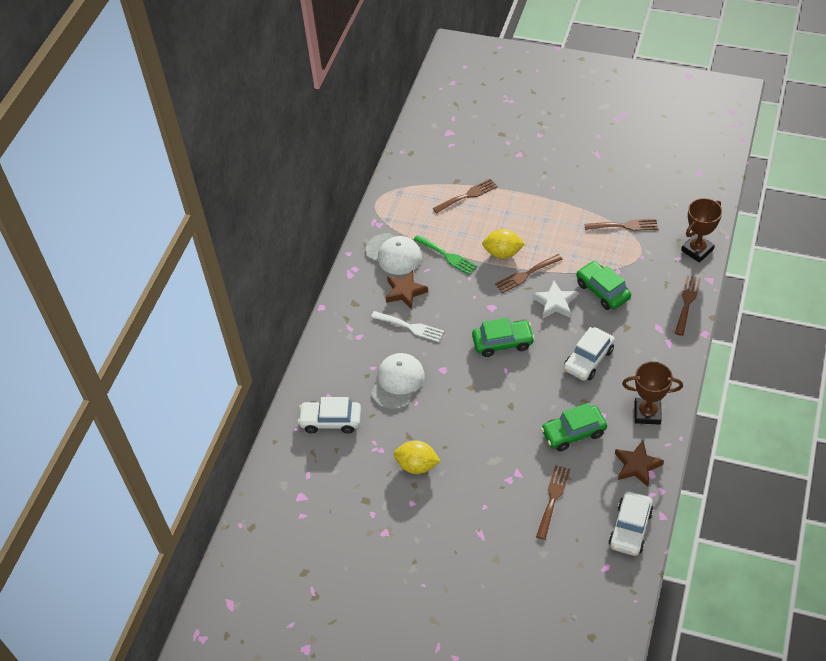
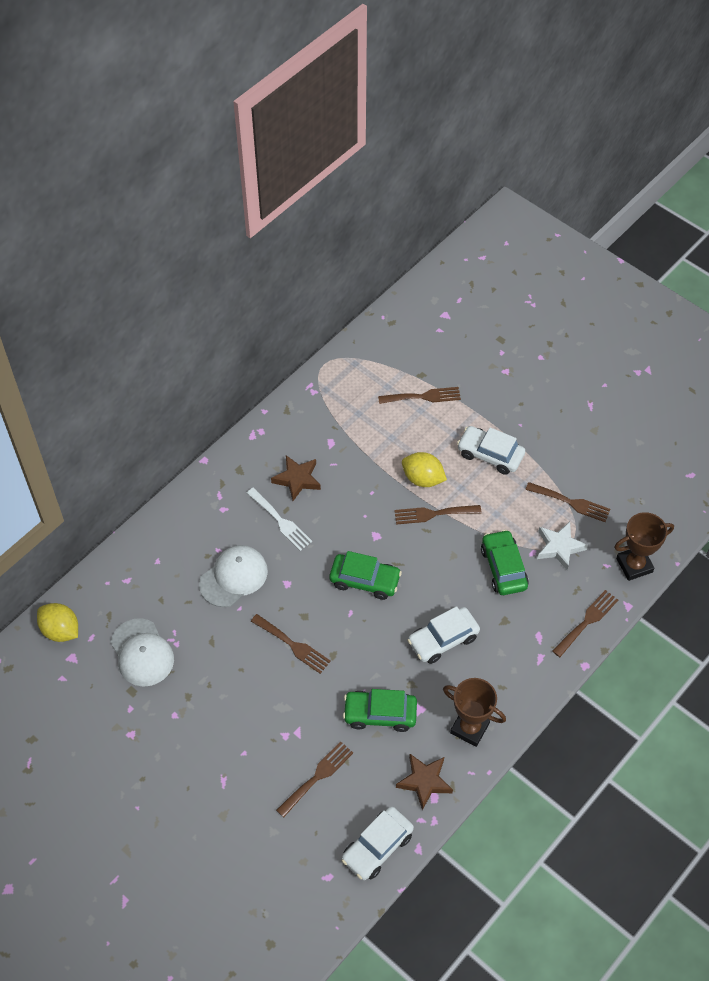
camera: 20 degrees right, 5 degrees up
white car [298,397,361,434] -> white car moved to [457,426,525,475]
white cap [366,233,422,275] -> white cap moved to [111,618,174,687]
yellow lemon [394,441,441,474] -> yellow lemon moved to [37,603,78,642]
green fork [413,235,477,275] -> none
white star [533,281,577,318] -> white star moved to [537,522,588,570]
none -> brown fork [251,614,331,674]

